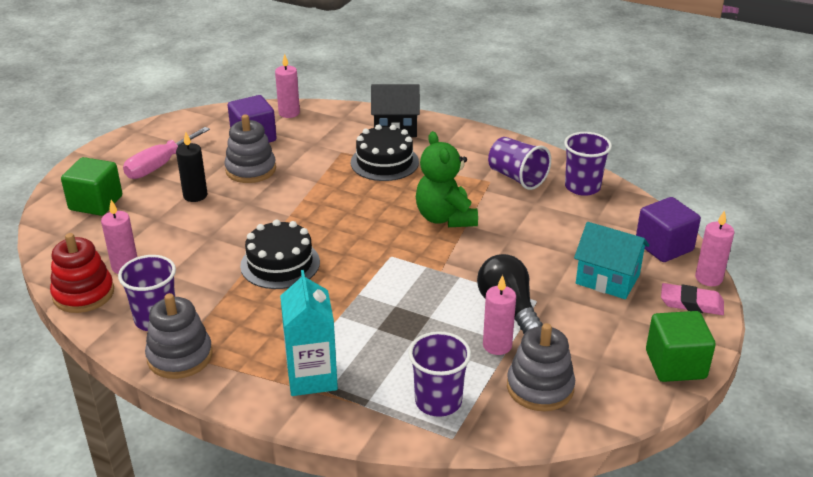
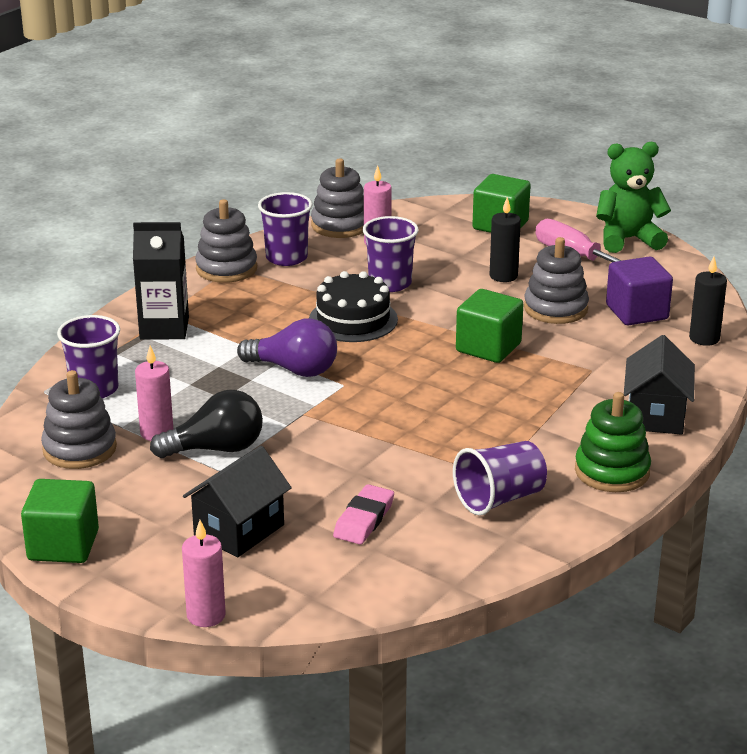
camera: 100 degrees right, 5 degrees down
red stacking toy [50,233,114,313] -> grey stacking toy [311,158,364,238]
pink candle [275,54,300,118] -> black candle [689,256,727,346]
turquoise carton [280,270,338,396] -> black carton [133,222,189,340]
black cake [351,124,419,181] -> none
green teddy bear [416,131,478,227] -> green teddy bear moved to [596,142,671,253]
purple cup [564,132,612,196] -> purple cup moved to [363,216,419,292]
turquoise house [574,222,650,299] -> black house [183,446,292,557]
purple cube [636,197,701,262] -> none
pink eraser [661,283,724,315] -> pink eraser moved to [333,484,394,545]
none -> purple light bulb [237,319,337,377]
none -> green cube [456,289,523,363]
none -> green stacking toy [575,392,651,492]

